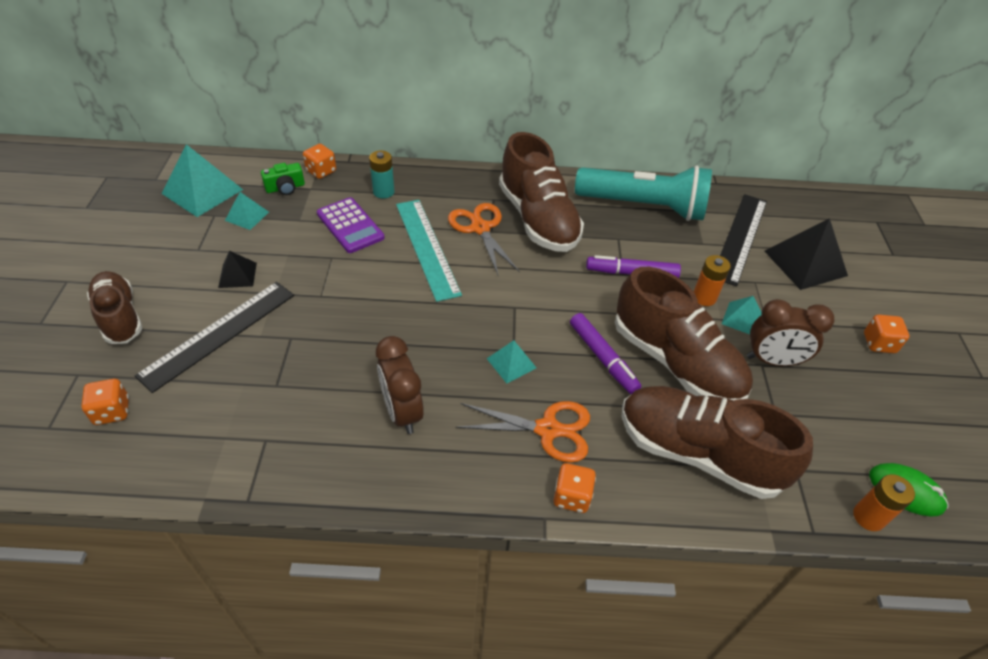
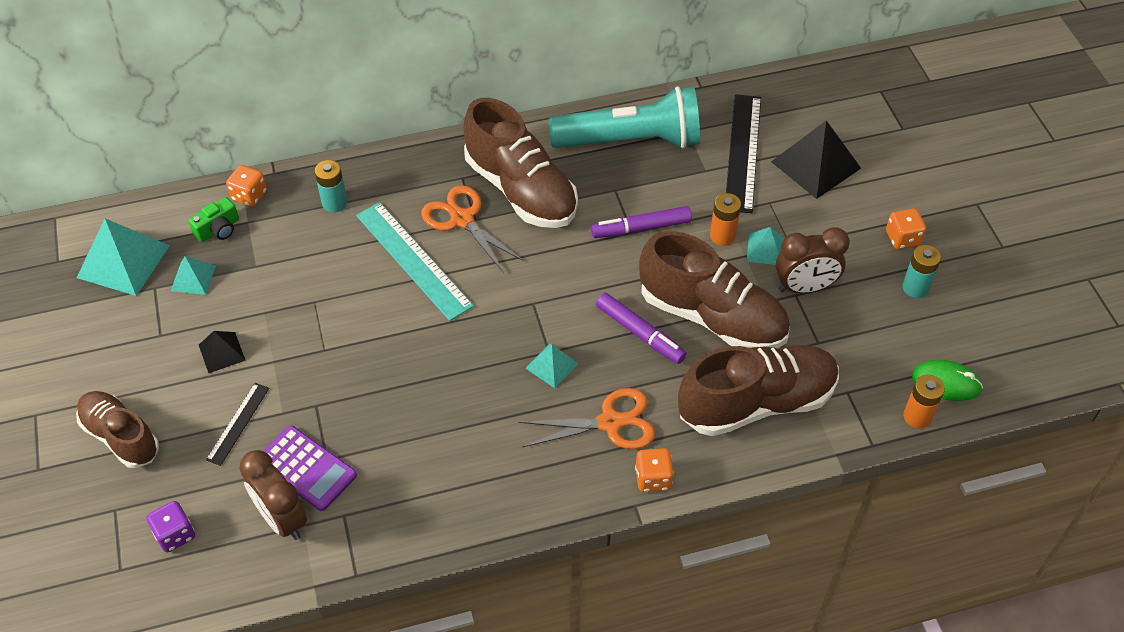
camera: 15 degrees left, 5 degrees up
orange dice [81,379,129,425] -> purple dice [147,501,195,552]
black ruler [134,282,294,393] -> black ruler [206,383,269,466], size x0.53
purple calculator [317,197,385,253] -> purple calculator moved to [263,426,357,511]
brown clock [376,336,424,434] -> brown clock moved to [239,450,307,540]
brown shoe [622,386,813,499] -> brown shoe turned 150 degrees clockwise [678,345,839,436]
none -> turquoise battery [902,245,941,298]

